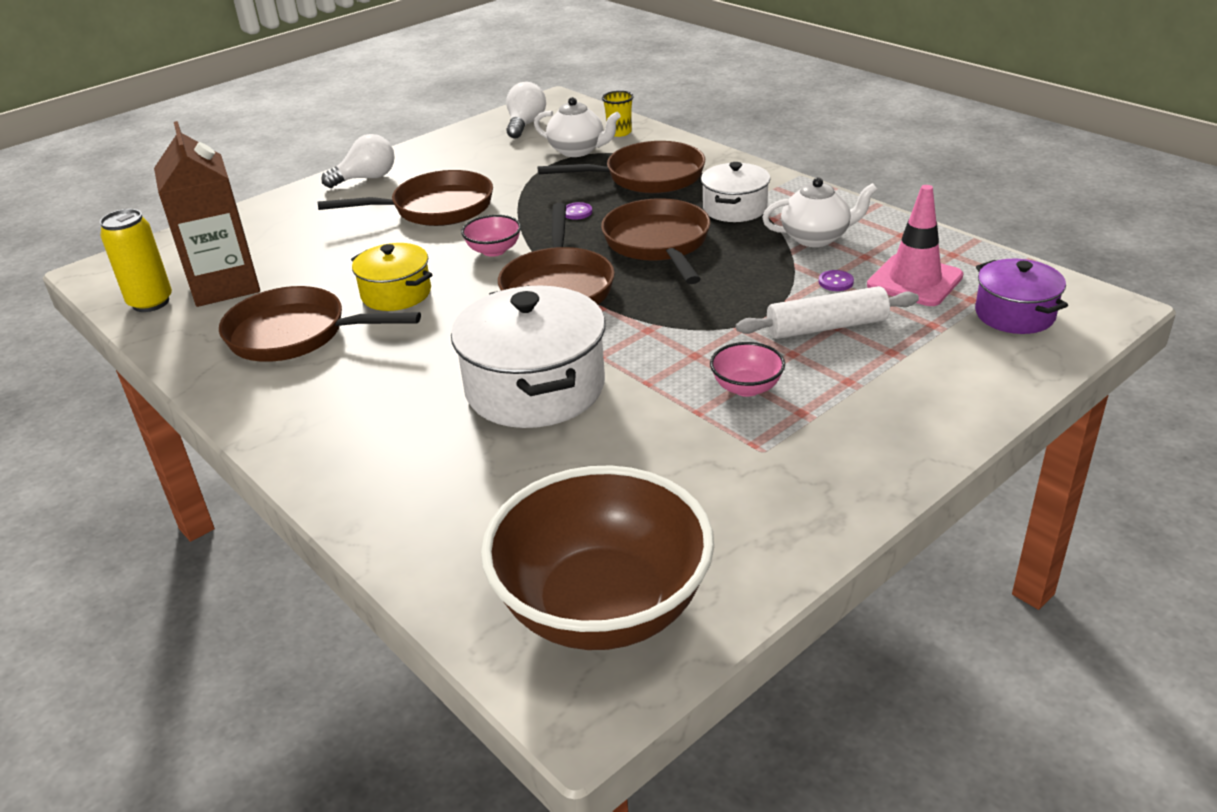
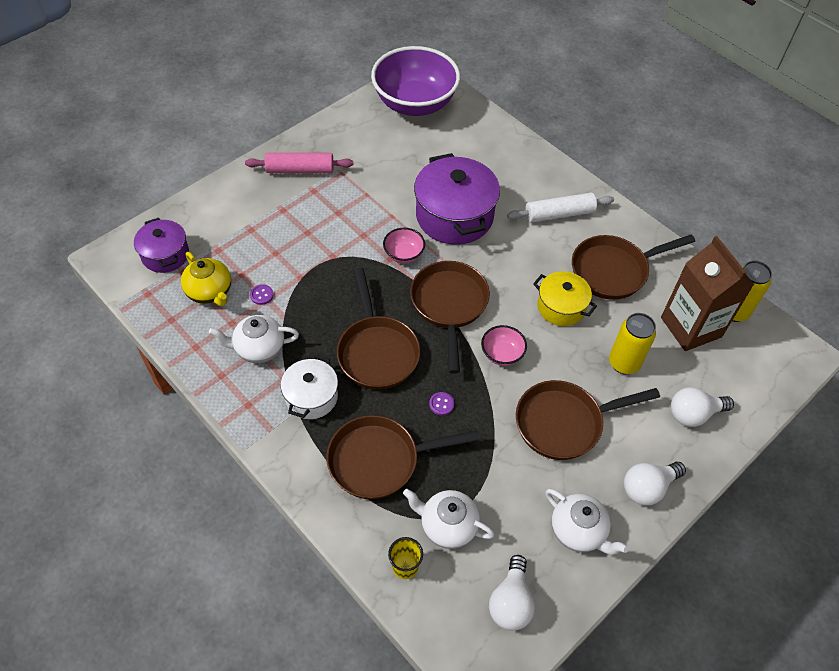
camera: 175 degrees right, 20 degrees up
brown pan [219,286,421,362] -> brown pan turned 150 degrees clockwise [572,235,695,300]
white pot [451,285,605,428] -> purple pot [414,153,500,245]
brown bowl [481,465,714,650] -> purple bowl [371,46,460,116]
pink bowl [710,342,785,397] -> pink bowl moved to [383,228,425,263]
white rolling pin [736,286,919,339] -> white rolling pin moved to [507,193,614,223]
pink traffic cone [867,185,963,306] -> yellow teapot [181,252,231,306]
none -> pink rolling pin [245,153,353,173]
none -> white teapot [545,489,628,555]
none -> yellow can [609,313,656,374]
none -> white light bulb [671,387,734,427]

